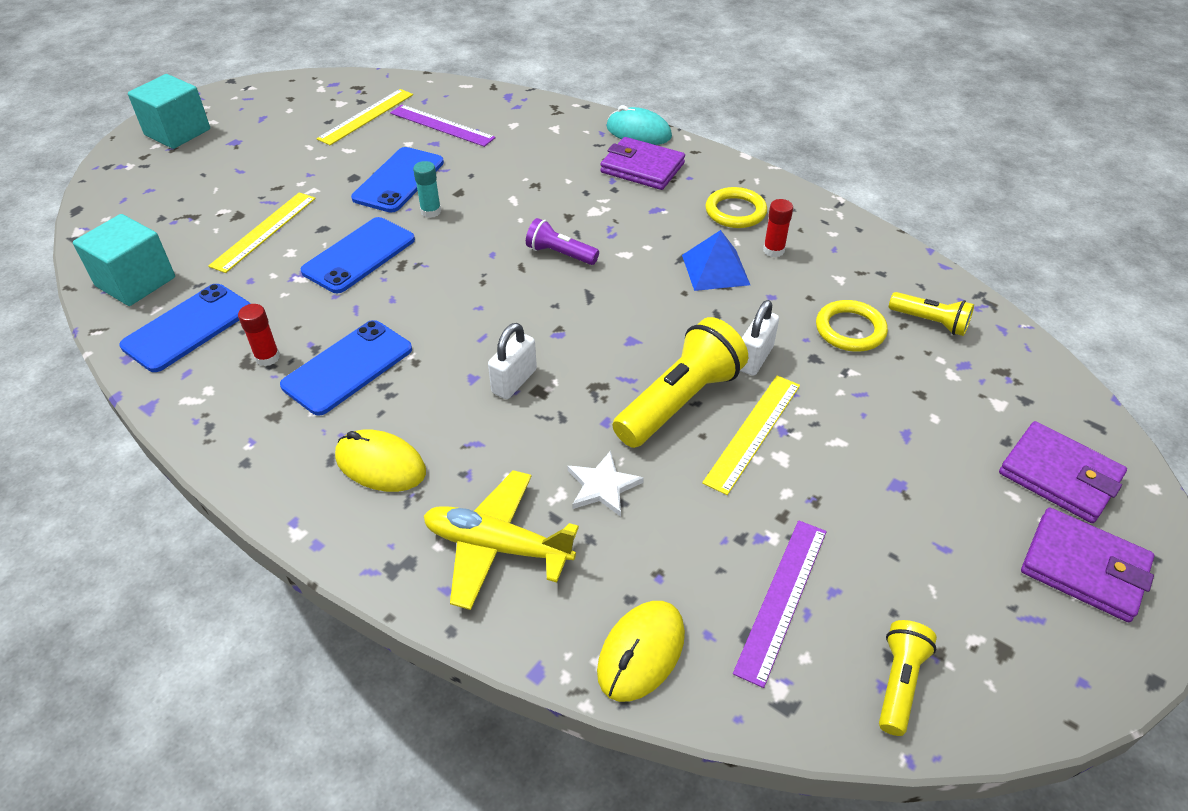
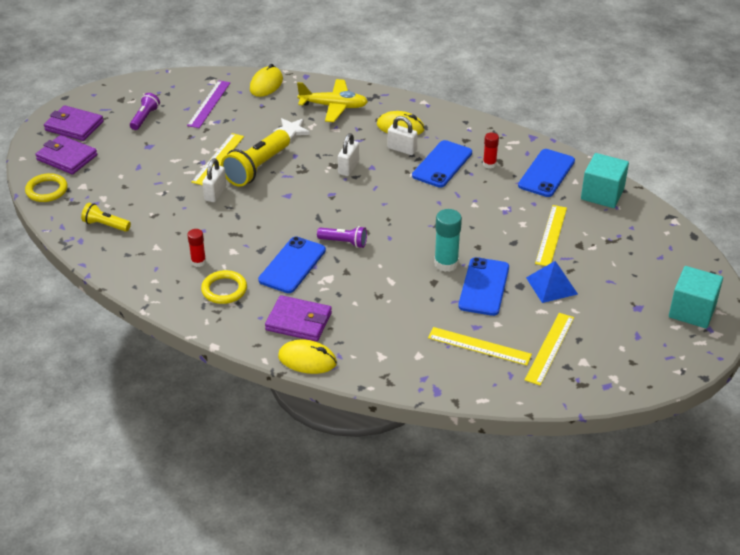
camera: 170 degrees right, 5 degrees down
blue phone [301,217,415,293] -> blue phone moved to [258,236,326,293]
purple ruler [390,105,496,147] -> yellow ruler [428,327,532,365]
turquoise glue stick [413,161,441,218] -> turquoise glue stick [434,209,462,272], size x1.63
turquoise mouse [606,105,672,145] -> yellow mouse [278,340,337,374]
blue pyramid [682,230,750,291] -> blue pyramid moved to [526,261,578,303]
yellow ring [816,300,888,352] -> yellow ring moved to [25,173,68,202]
yellow flashlight [879,620,937,736] -> none
none -> purple flashlight [130,93,160,130]
none -> white padlock [388,116,418,155]

